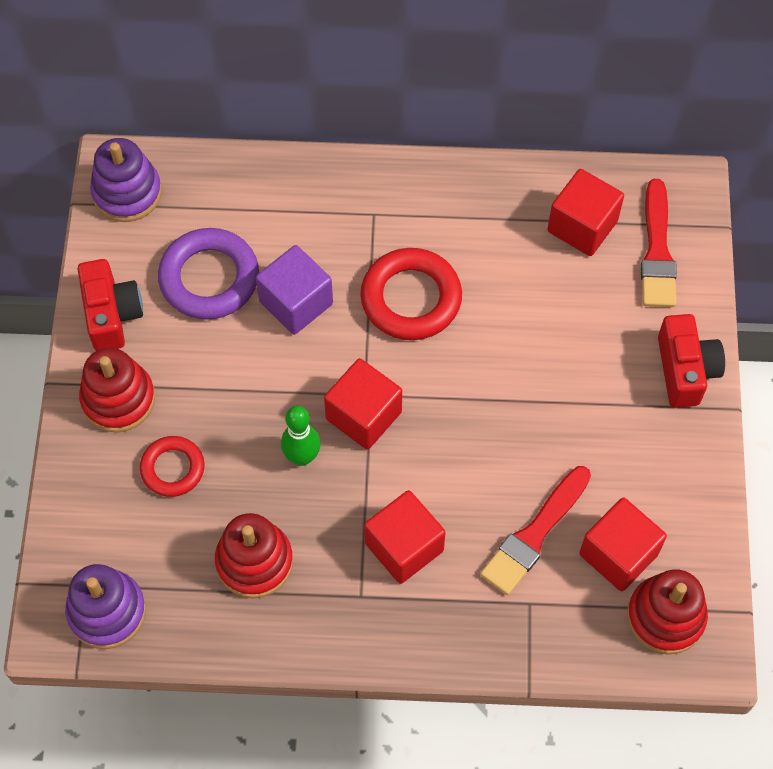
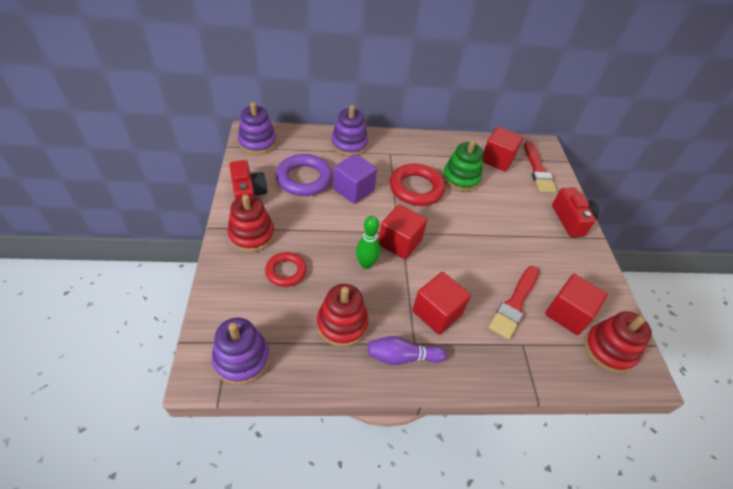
camera: 10 degrees left, 15 degrees down
none -> purple stacking toy [331,105,368,156]
none -> purple bowling pin [368,336,447,365]
none -> green stacking toy [442,140,483,191]

